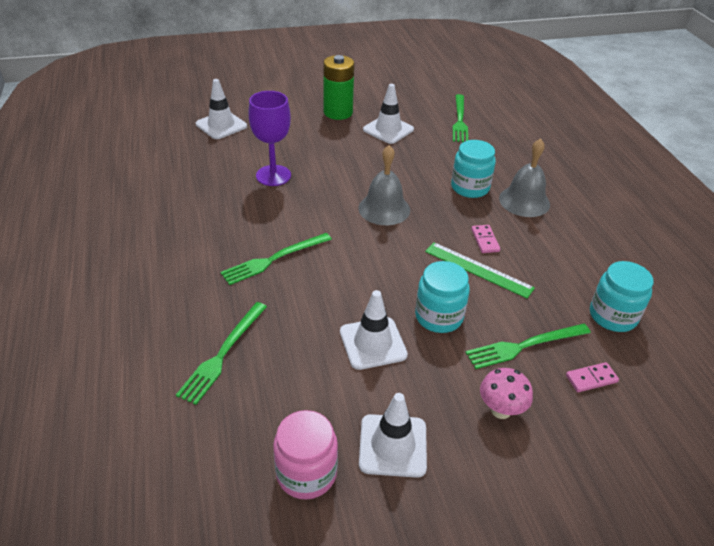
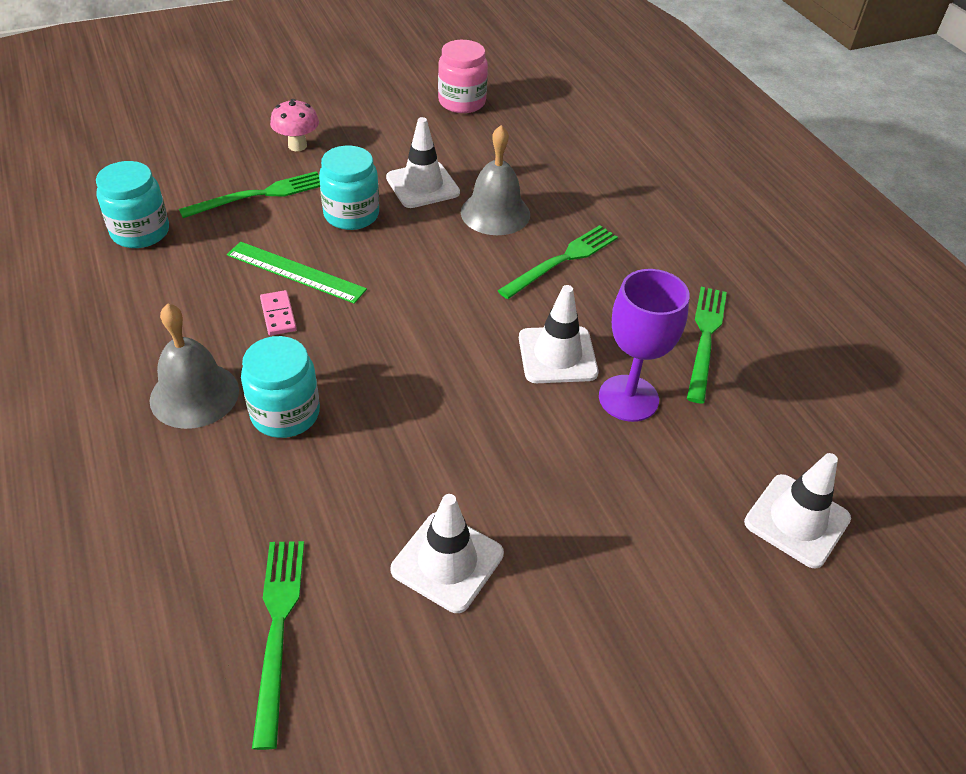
camera: 170 degrees right, 5 degrees up
green fork [176,302,267,405] -> green fork moved to [687,287,727,404]
green battery [323,55,354,120] -> none
grey bell [359,145,410,225] -> grey bell moved to [461,125,530,235]
white traffic cone [359,393,427,478] -> white traffic cone moved to [519,285,598,383]
pink domino [566,362,619,392] -> none

